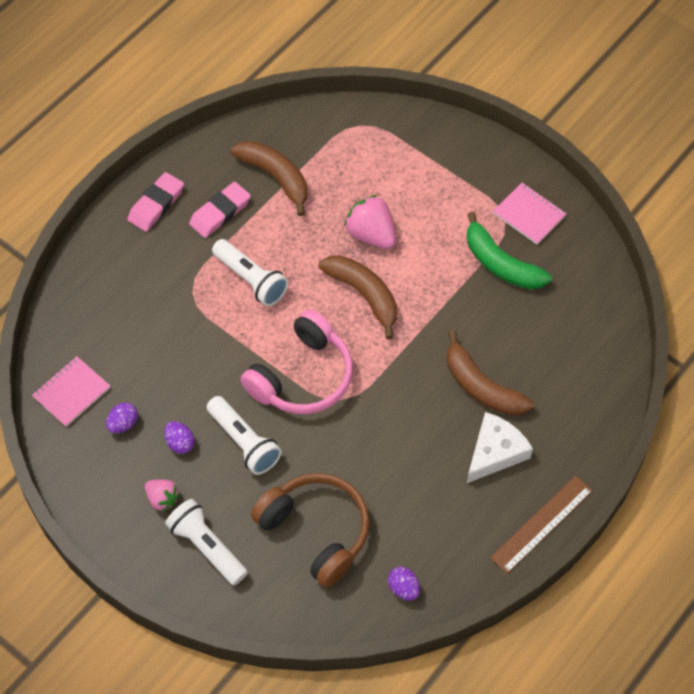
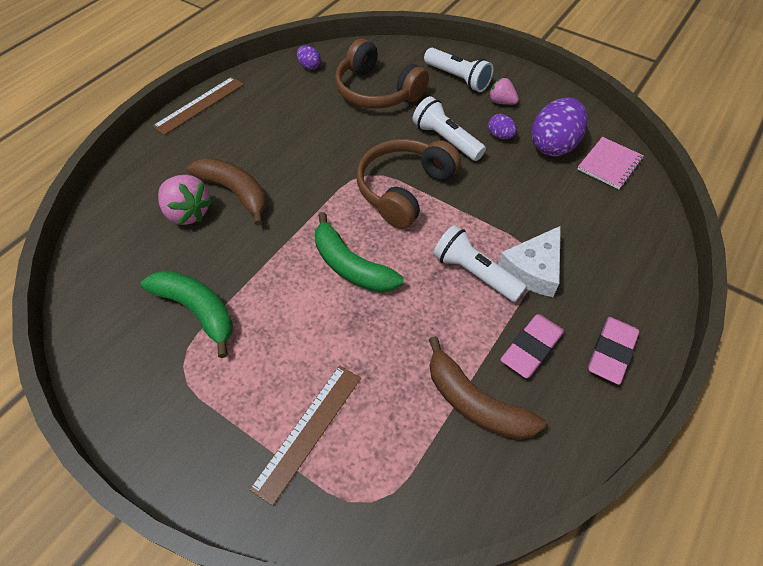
camera: 175 degrees right, 5 degrees down
purple egg [106,402,138,433] -> purple egg [532,97,587,156], size x2.07
pink headphones [240,309,353,414] -> brown headphones [356,139,461,229]
brown banana [318,255,397,339] -> green banana [315,212,403,293]
pink strawberry [344,195,396,249] -> pink strawberry moved to [158,175,213,225]
white cheese [467,412,533,483] -> white cheese moved to [498,226,561,297]
pink notebook [493,183,567,244] -> none
none -> brown ruler [249,365,361,506]

